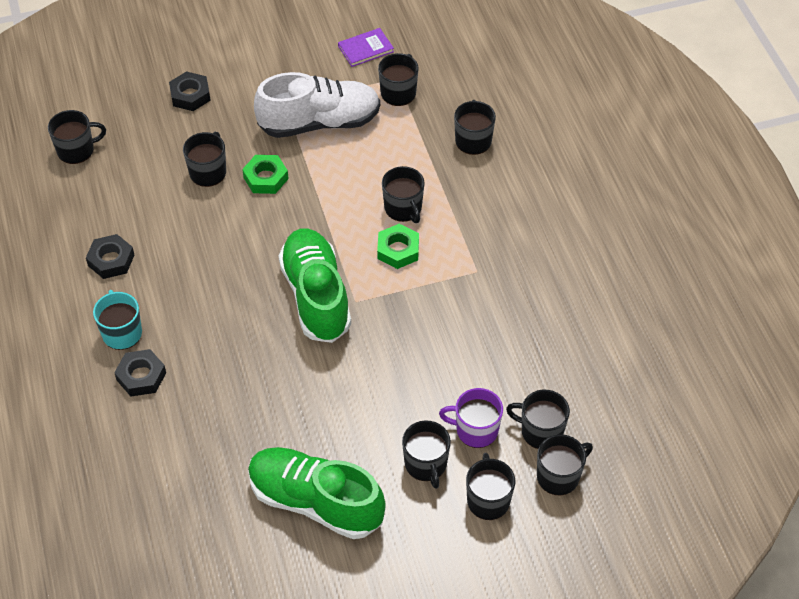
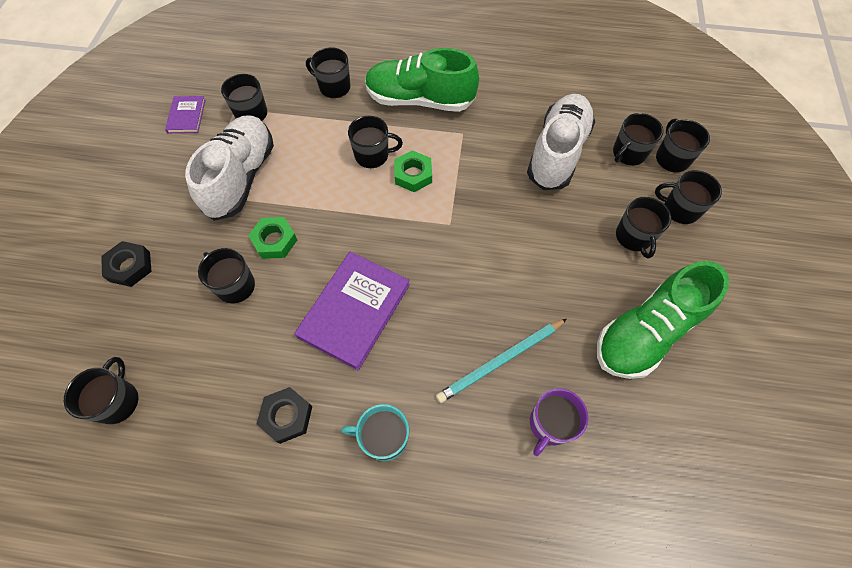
camera: 65 degrees left, 10 degrees up
black nut [114,349,166,396] -> none
green shoe [278,228,351,343] -> green shoe moved to [365,48,479,112]
black mug [402,420,451,489] -> black mug turned 75 degrees clockwise [616,197,671,258]
purple mug [439,388,503,448] -> purple mug moved to [530,388,589,456]
none -> purple book [294,251,410,371]
none -> turquoise pencil [436,319,567,403]
none -> white shoe [527,94,595,190]

